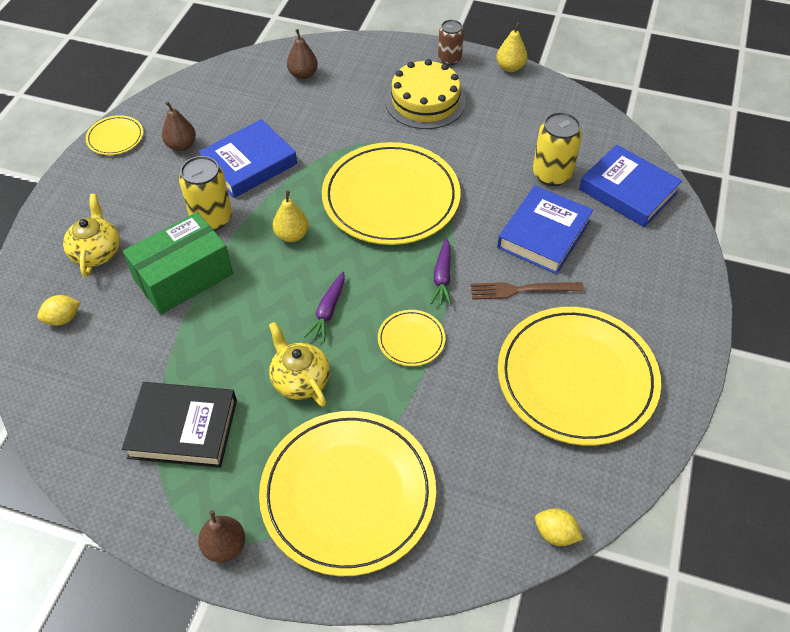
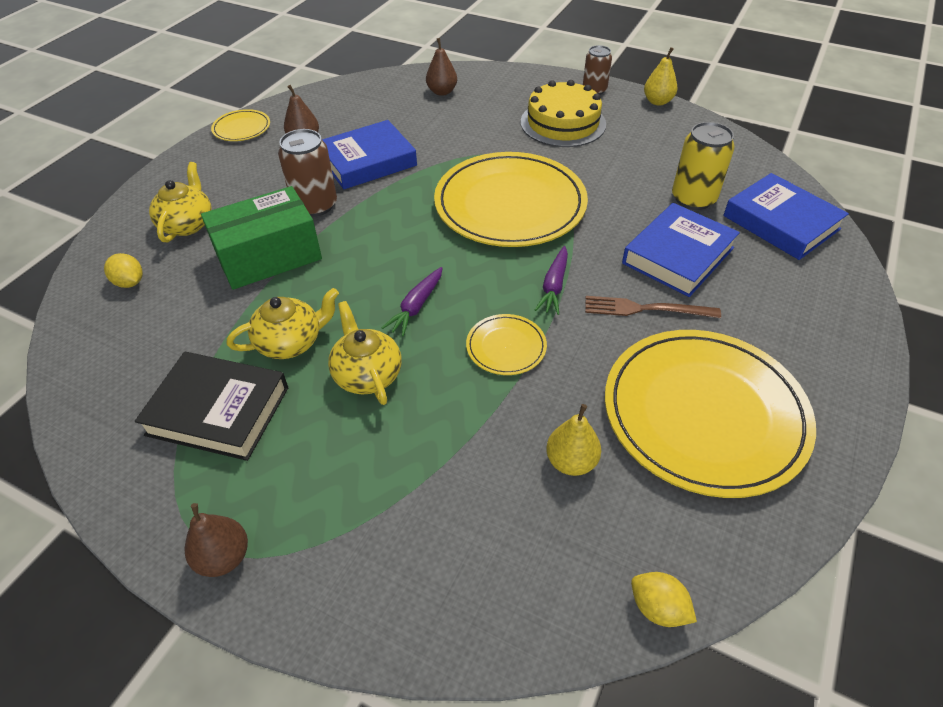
camera: 10 degrees right, 5 degrees down
yellow lemon [37,295,80,326] -> yellow lemon turned 60 degrees clockwise [104,253,143,288]
yellow can [179,156,232,231] -> brown can [278,129,337,217]
yellow plate [259,411,436,576] -> none
yellow pear [273,191,309,242] -> yellow pear moved to [546,404,601,476]
none -> yellow teapot [227,288,339,359]

